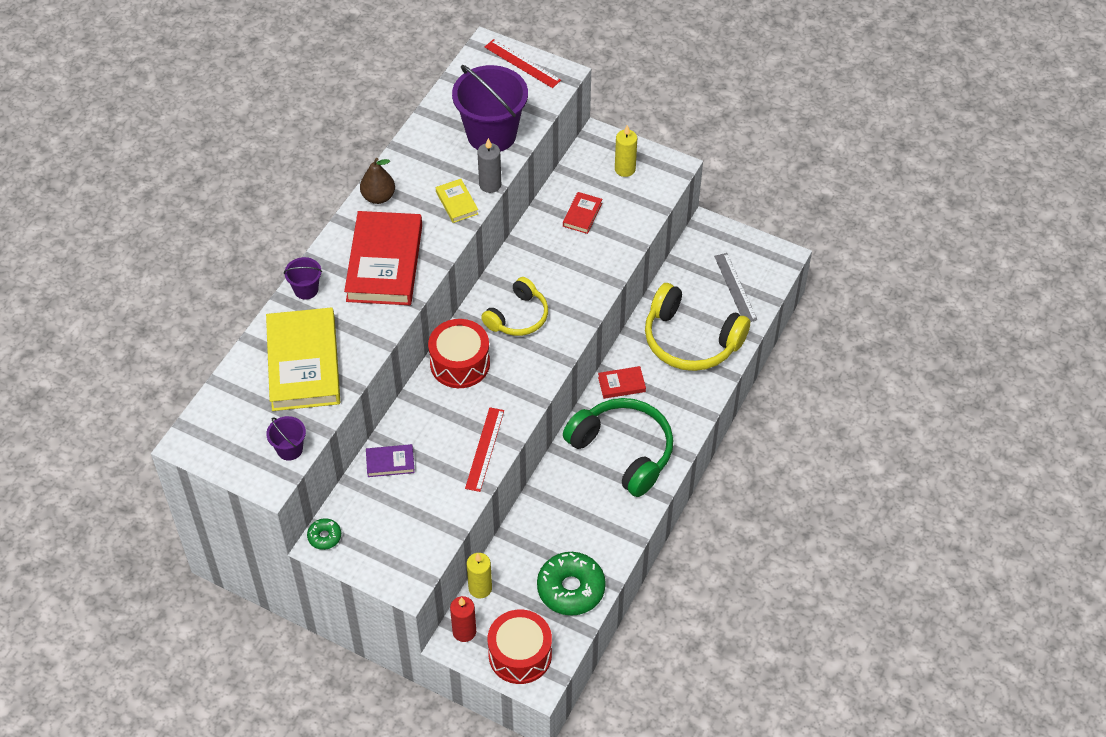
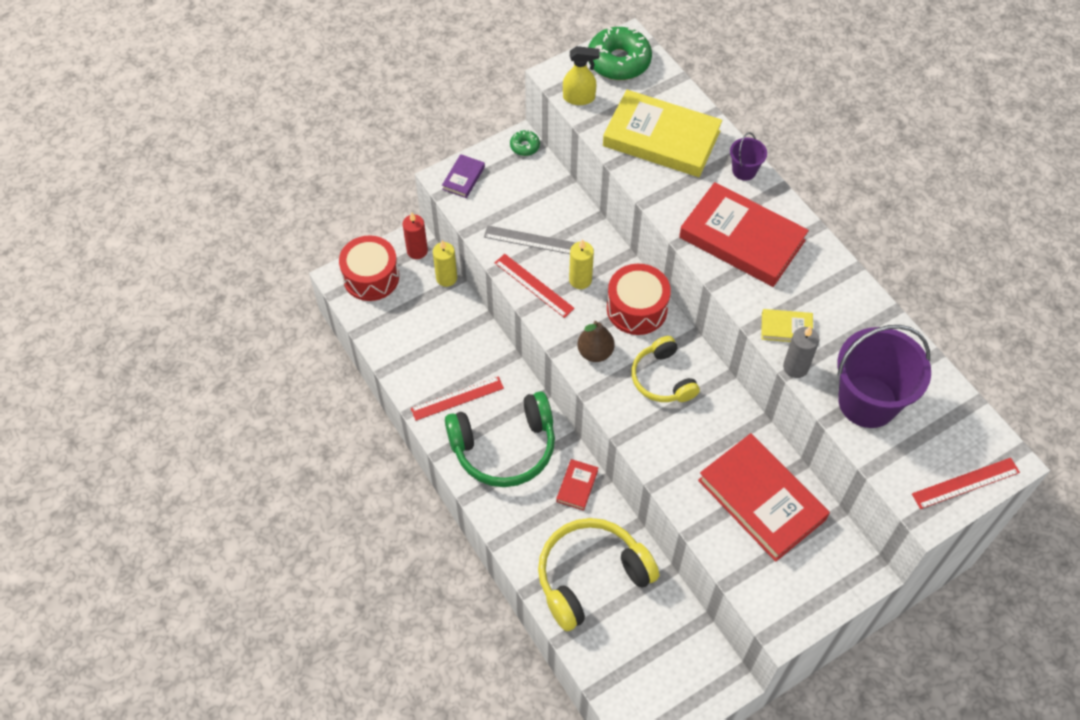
camera: 120 degrees right, 5 degrees up
purple bucket [266,416,306,461] -> yellow spray bottle [563,46,600,105]
brown pear [360,158,395,204] -> brown pear moved to [577,321,615,362]
purple book [366,444,415,477] -> purple book moved to [442,154,485,198]
green donut [537,552,606,616] -> green donut moved to [588,27,652,80]
red book [563,192,602,234] -> red book [698,433,830,562], size x2.25
yellow candle [615,125,637,177] -> yellow candle moved to [569,239,594,289]
grey ruler [714,253,757,322] -> grey ruler moved to [484,225,576,254]
none -> red ruler [411,376,504,421]

